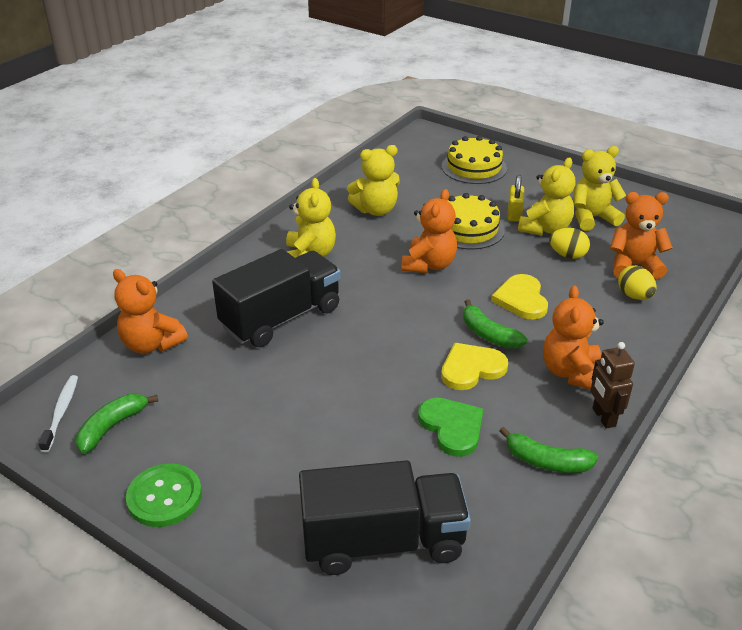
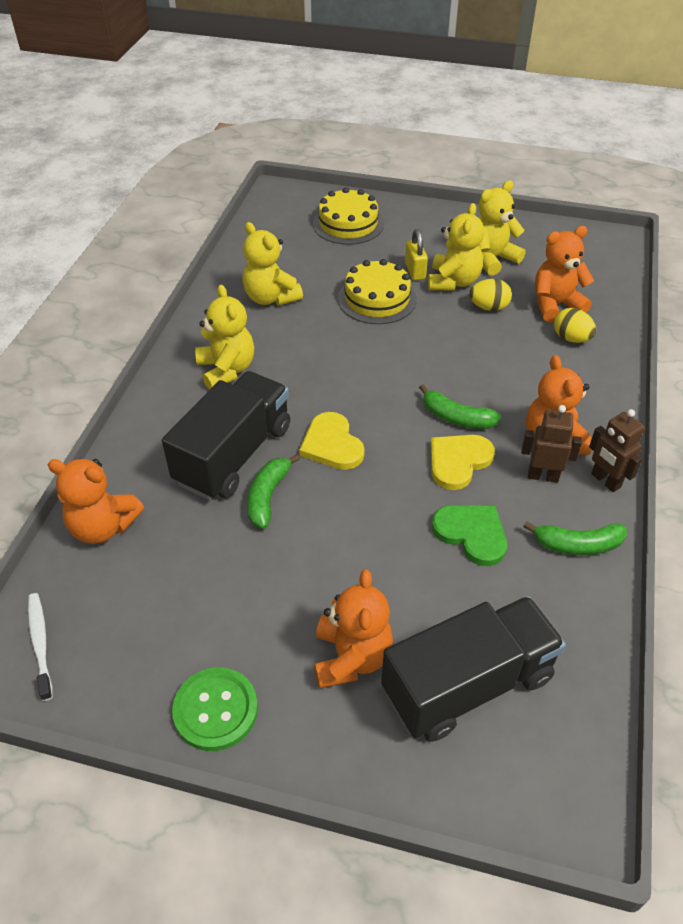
camera: 20 degrees left, 10 degrees up
green banana [76,394,158,454] -> green banana moved to [247,454,300,529]
yellow teddy bear [347,145,400,216] -> yellow teddy bear turned 90 degrees clockwise [242,222,303,306]
orange teddy bear [402,189,457,273] -> orange teddy bear moved to [314,570,393,688]
yellow heart [491,274,548,320] -> yellow heart moved to [299,412,365,470]
none -> brown robot [521,405,582,483]

